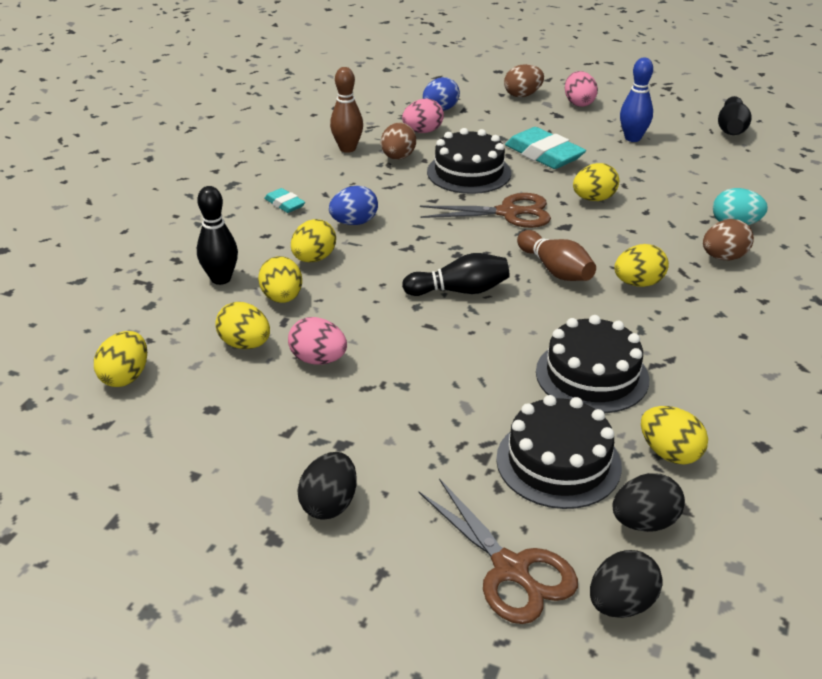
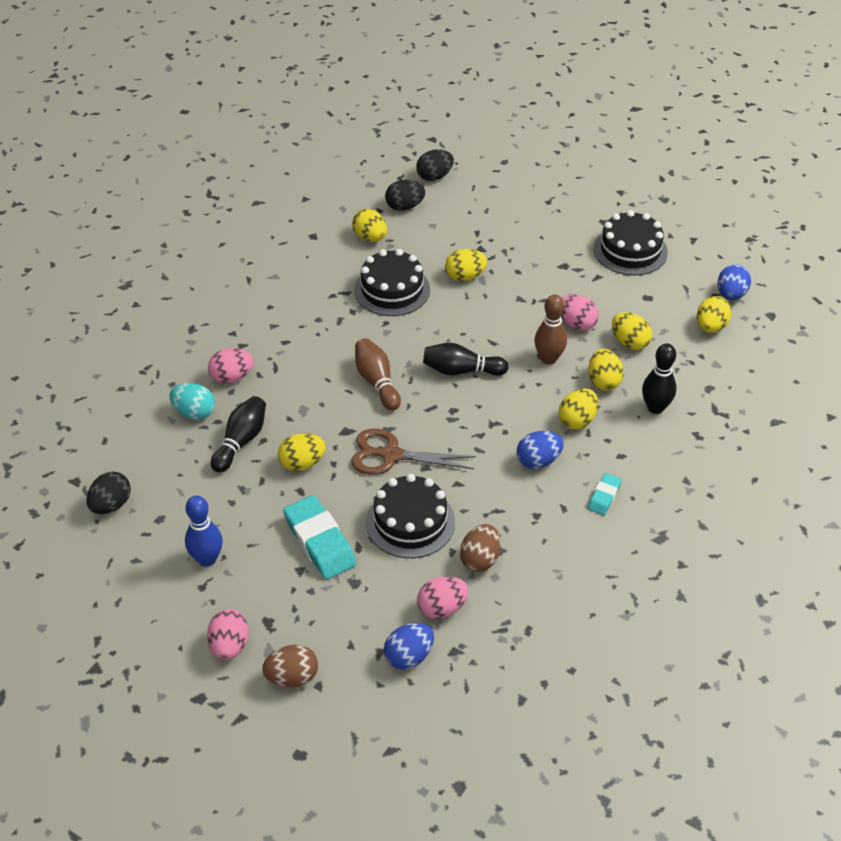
camera: 170 degrees left, 10 degrees up
turquoise eraser [264,188,305,213] -> turquoise eraser turned 60 degrees clockwise [588,473,622,515]
black egg [298,452,357,519] -> black egg moved to [87,472,131,514]
brown bowling pin [330,67,363,153] -> brown bowling pin moved to [535,294,567,364]
brown scissors [418,478,578,624] -> none
black cake [496,395,622,509] -> black cake moved to [594,210,668,276]
yellow egg [614,244,669,287] -> yellow egg moved to [445,249,487,281]
brown egg [703,219,754,260] -> pink egg [208,348,254,384]
black bowling pin [718,96,752,135] -> black bowling pin moved to [211,396,266,473]
none -> blue egg [718,264,751,300]

